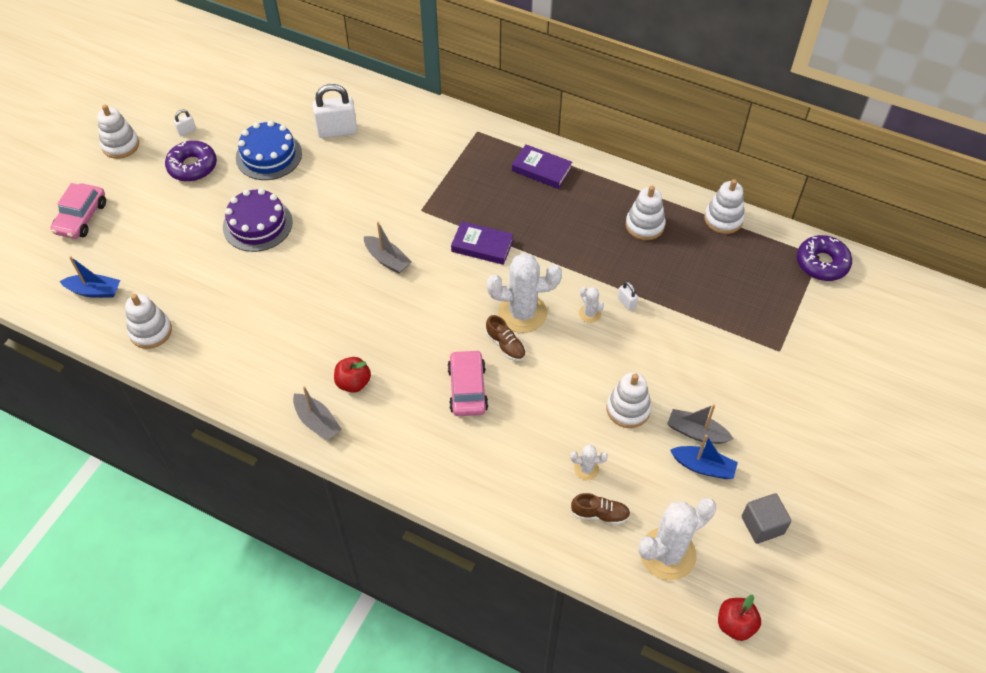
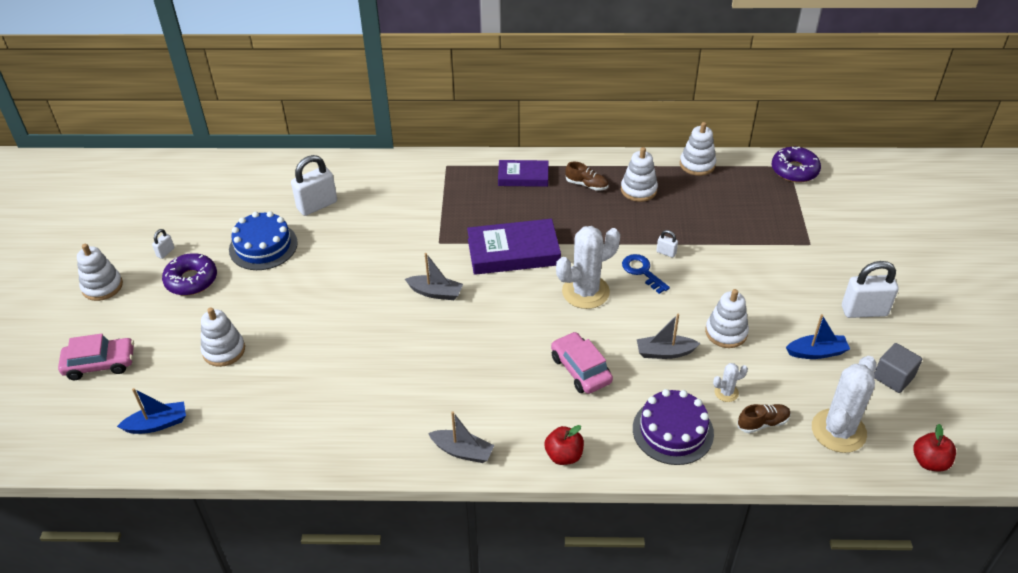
camera: 25 degrees left, 10 degrees down
pink car [50,183,106,239] -> pink car turned 90 degrees counterclockwise [58,334,134,380]
white stacking toy [125,294,172,349] -> white stacking toy moved to [201,307,245,367]
purple cake [223,188,293,252] -> purple cake moved to [633,389,714,465]
red apple [334,357,371,393] -> red apple moved to [544,425,584,465]
purple book [451,221,513,265] -> purple book [467,219,561,275], size x1.61
brown shoe [486,315,526,361] -> brown shoe moved to [565,162,608,191]
white cactus [579,287,604,323] -> blue key [622,254,670,294]
grey boat [667,404,734,444] -> grey boat moved to [637,314,700,359]
none -> white padlock [842,261,899,318]

